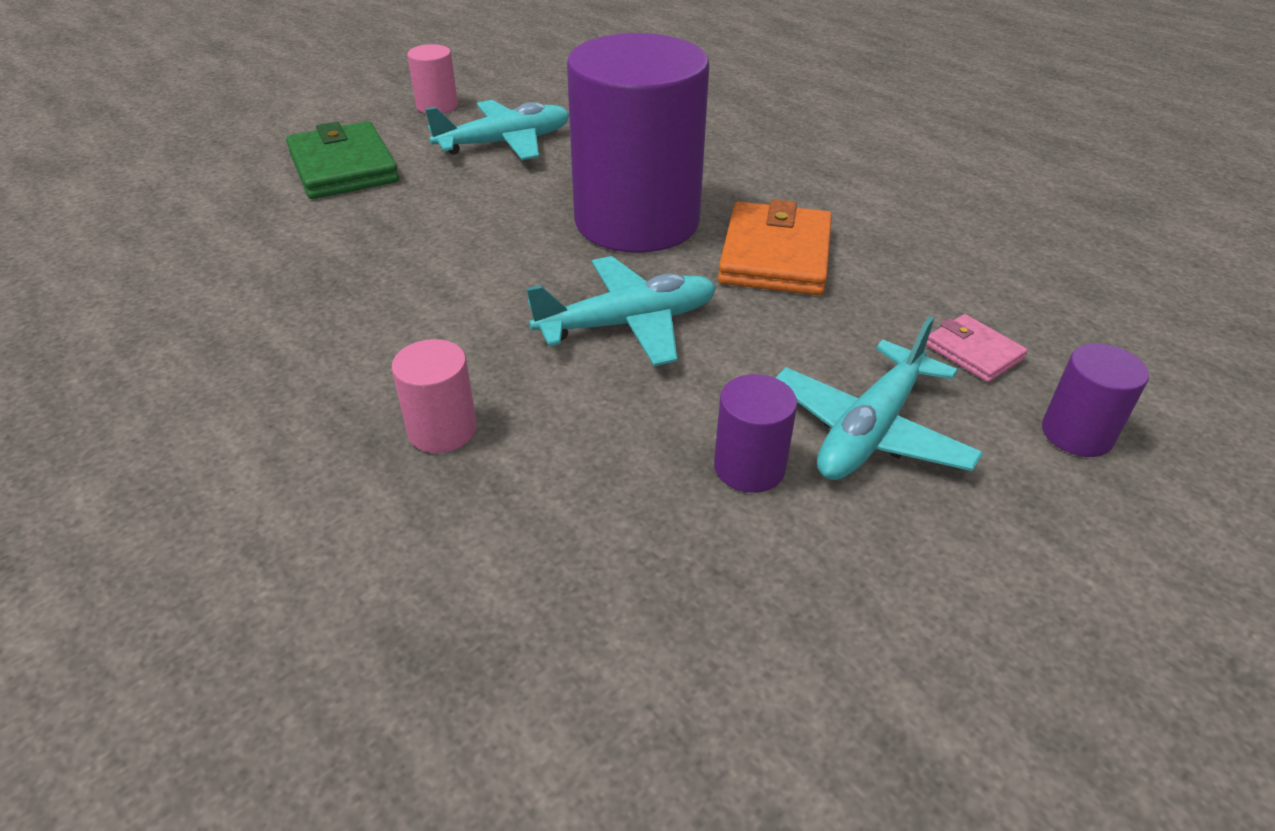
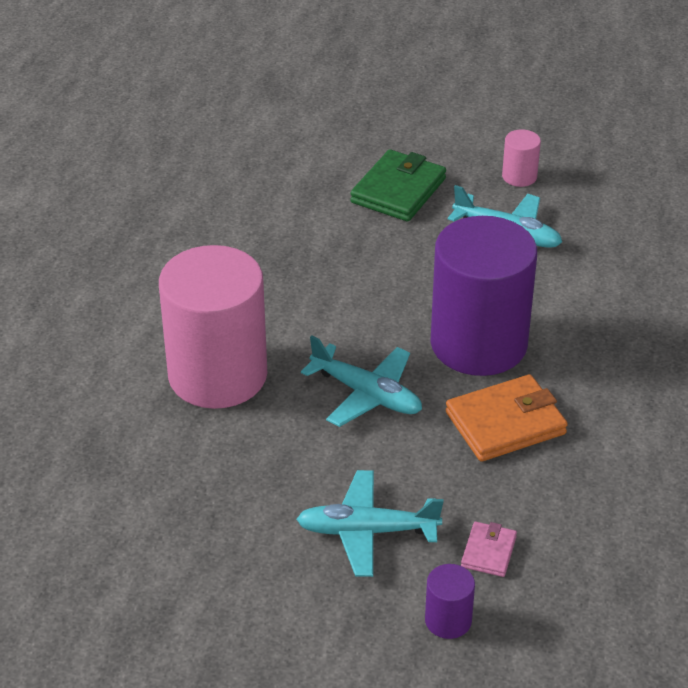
camera: 55 degrees right, 0 degrees up
pink cylinder [391,339,477,453] -> pink cylinder [159,245,267,409], size x2.46
purple cylinder [714,374,797,493] -> none

